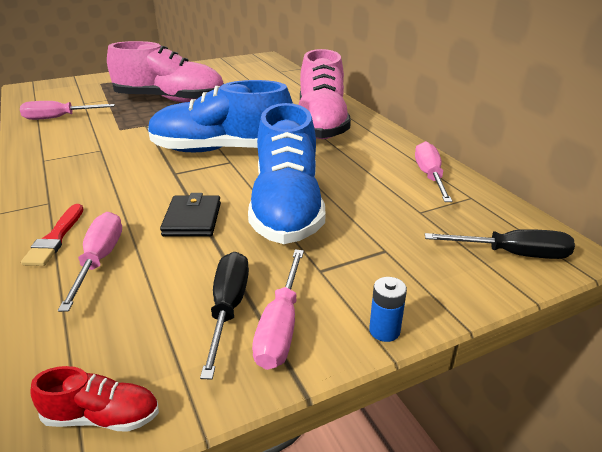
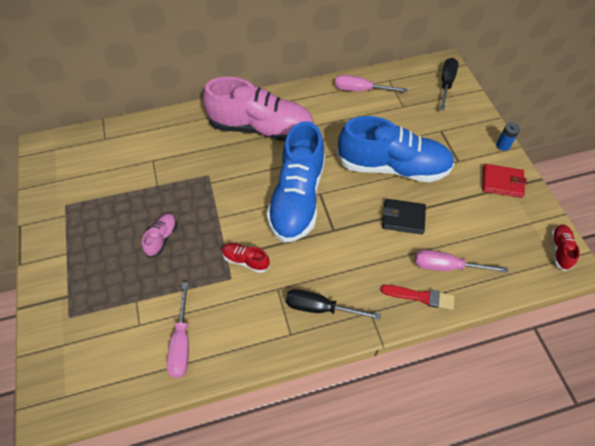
camera: 80 degrees left, 25 degrees up
pink shoe [107,41,224,103] -> pink shoe [142,213,177,258], size x0.41
black screwdriver [200,252,249,380] -> black screwdriver moved to [286,289,381,320]
pink screwdriver [252,250,304,370] -> red wallet [483,164,527,198]
none -> red shoe [222,243,270,273]

